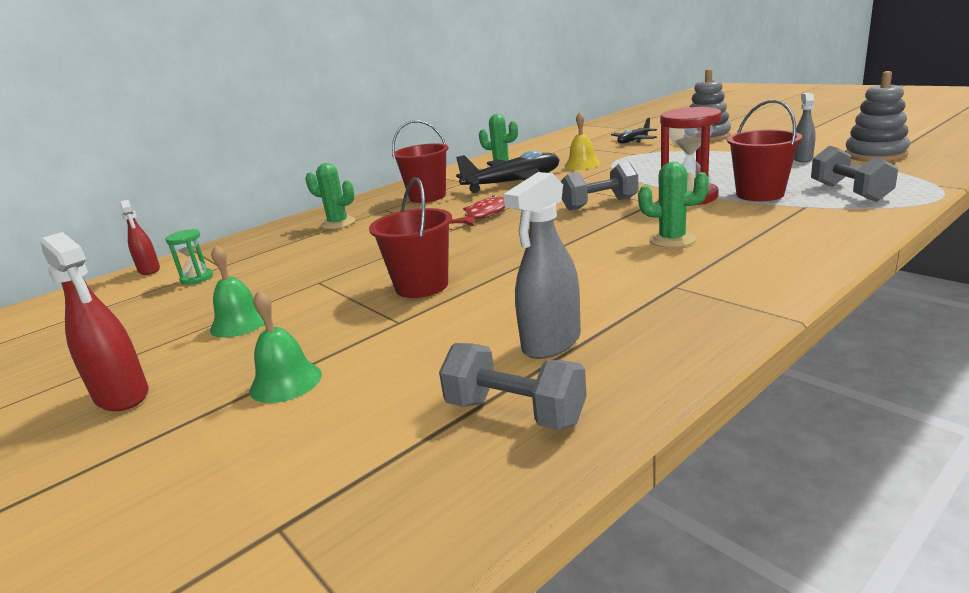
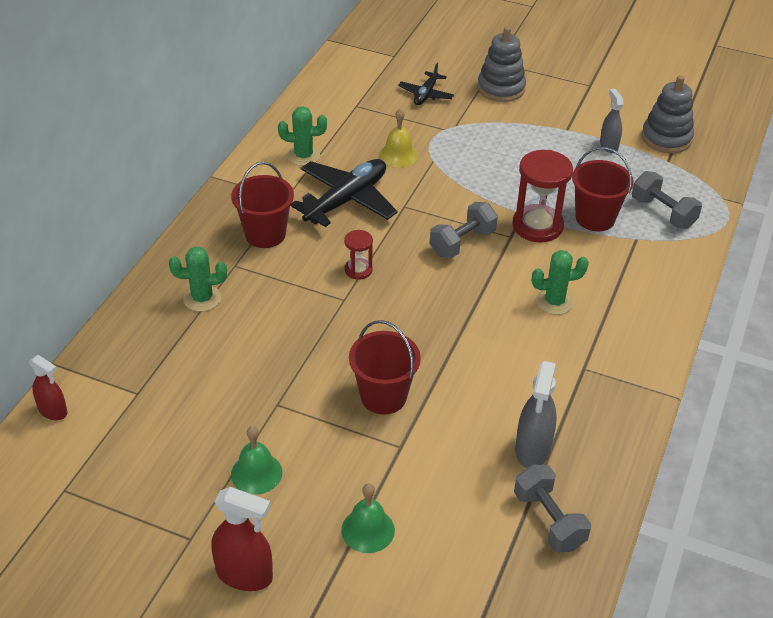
camera: 30 degrees left, 20 degrees up
green hourglass [165,229,213,285] -> none
grey dumbbell [439,343,587,430] -> grey dumbbell turned 60 degrees clockwise [514,465,591,552]
red fish [451,195,505,226] -> red hourglass [344,230,373,280]

